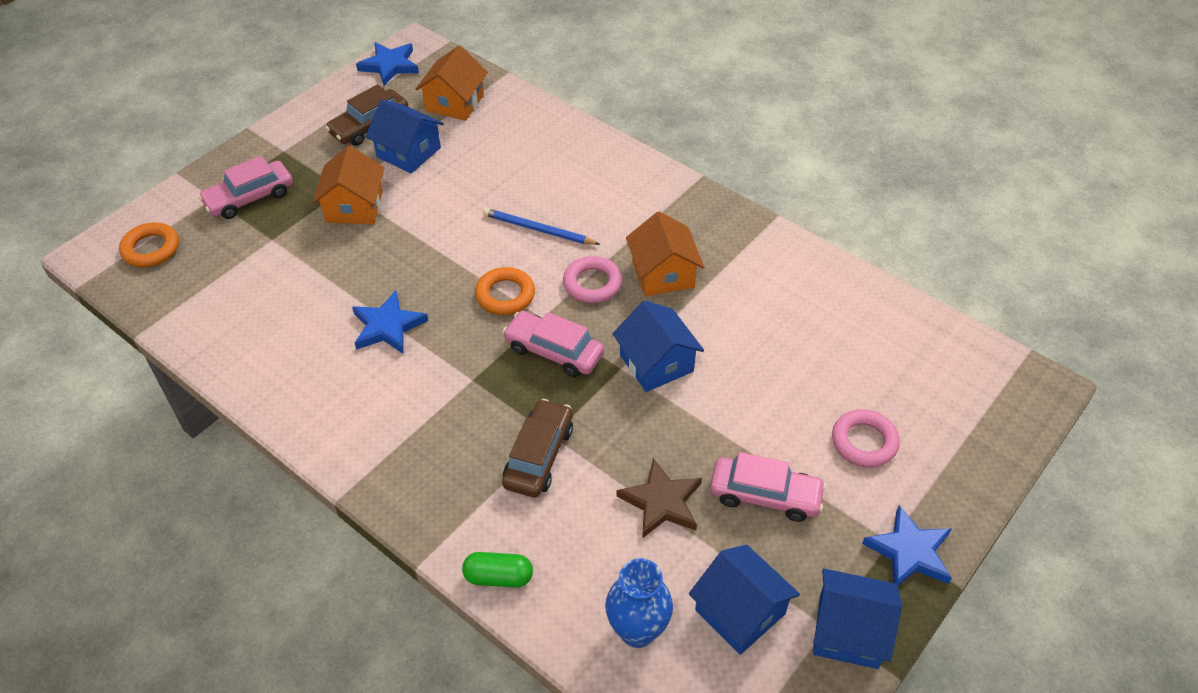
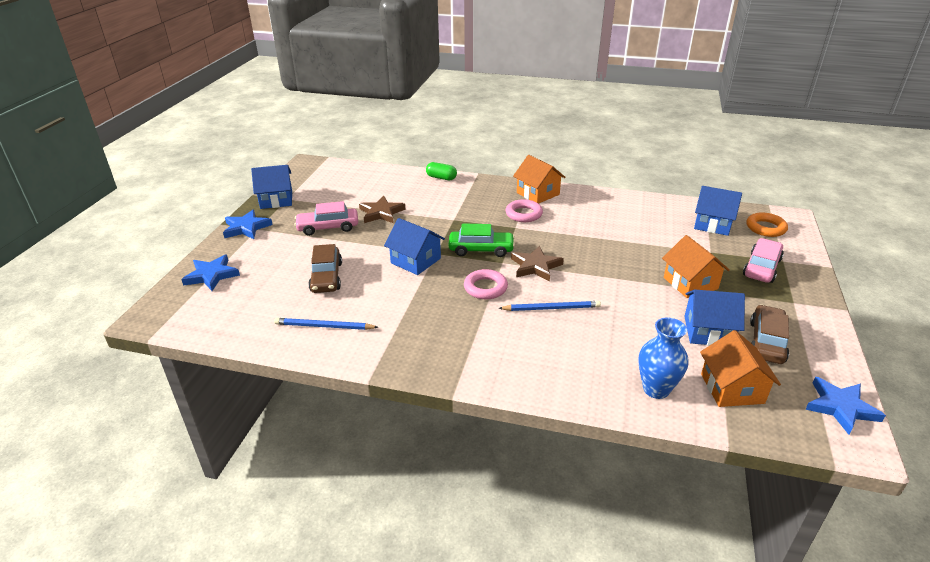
camera: 155 degrees right, 15 degrees down
blue star [352,290,428,354] -> blue star moved to [181,254,240,291]
green capsule [462,552,533,588] -> green capsule turned 45 degrees clockwise [426,162,457,180]
orange ring [475,267,535,315] -> brown star [511,246,564,281]
brown car [502,399,573,497] -> brown car moved to [308,244,342,293]
pink car [503,311,604,377] -> green car [448,224,515,257]
blue vase [605,558,673,648] -> blue vase moved to [639,317,688,399]
orange house [626,211,704,296] -> orange house moved to [513,155,565,204]
blue house [689,545,800,655] -> blue house moved to [694,186,742,236]
pink ring [832,409,900,467] -> pink ring moved to [506,199,543,222]
none -> blue pencil [274,318,378,330]

